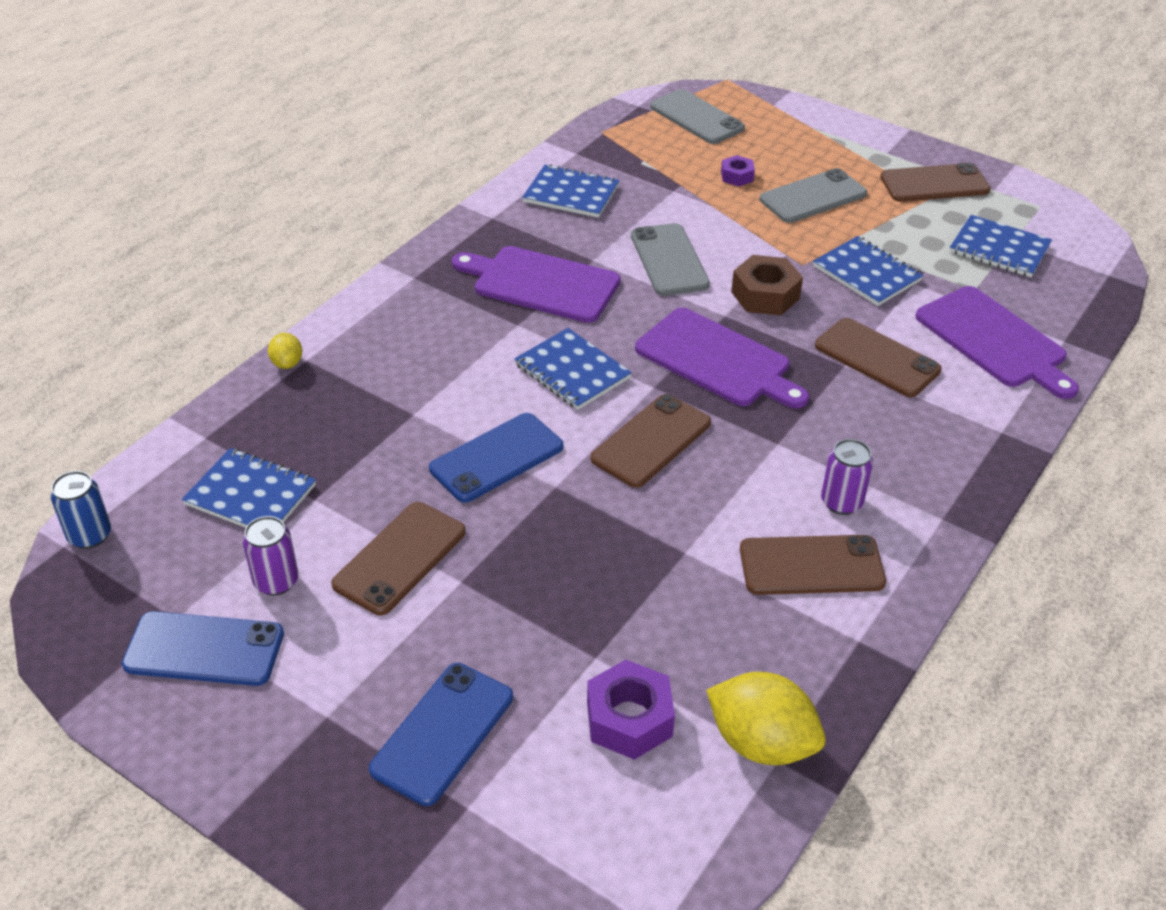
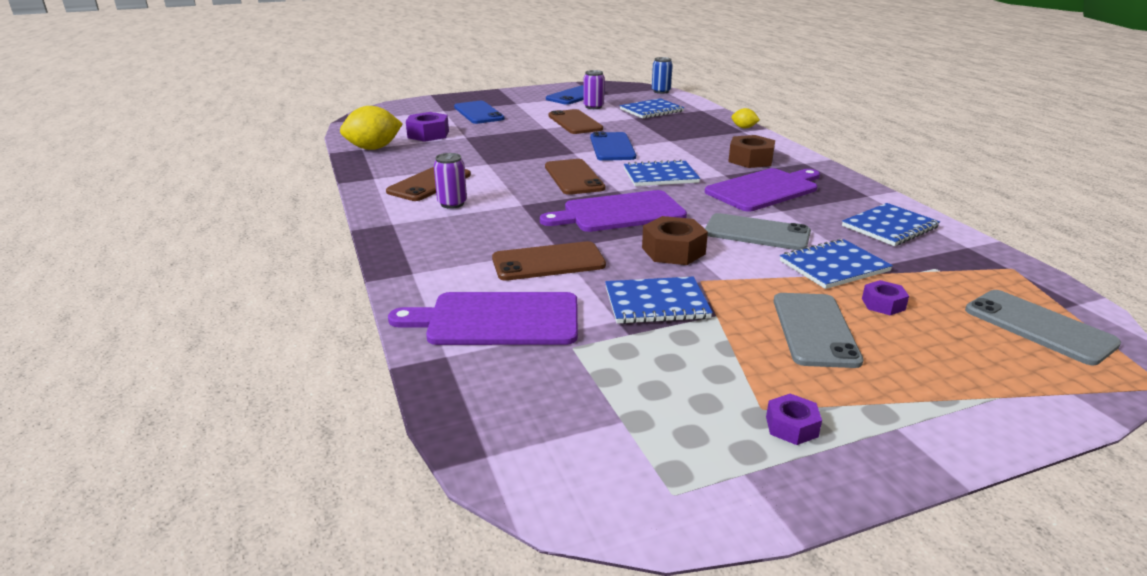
camera: 125 degrees right, 15 degrees down
grey phone [650,89,745,144] -> grey phone turned 60 degrees clockwise [965,290,1121,365]
brown phone [880,163,991,202] -> purple nut [766,394,822,445]
blue notebook [949,215,1052,277] -> blue notebook moved to [780,239,893,289]
none -> brown nut [728,135,775,168]

